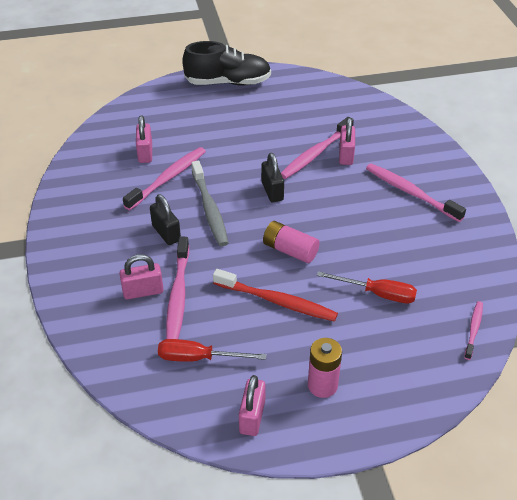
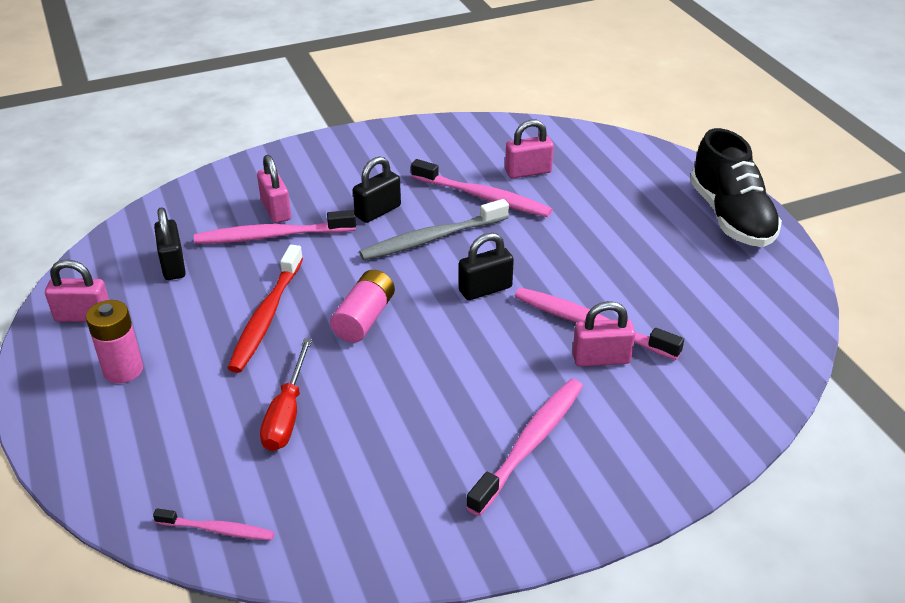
camera: 80 degrees right, 5 degrees down
red screwdriver [158,339,267,362] -> black padlock [154,207,186,280]

